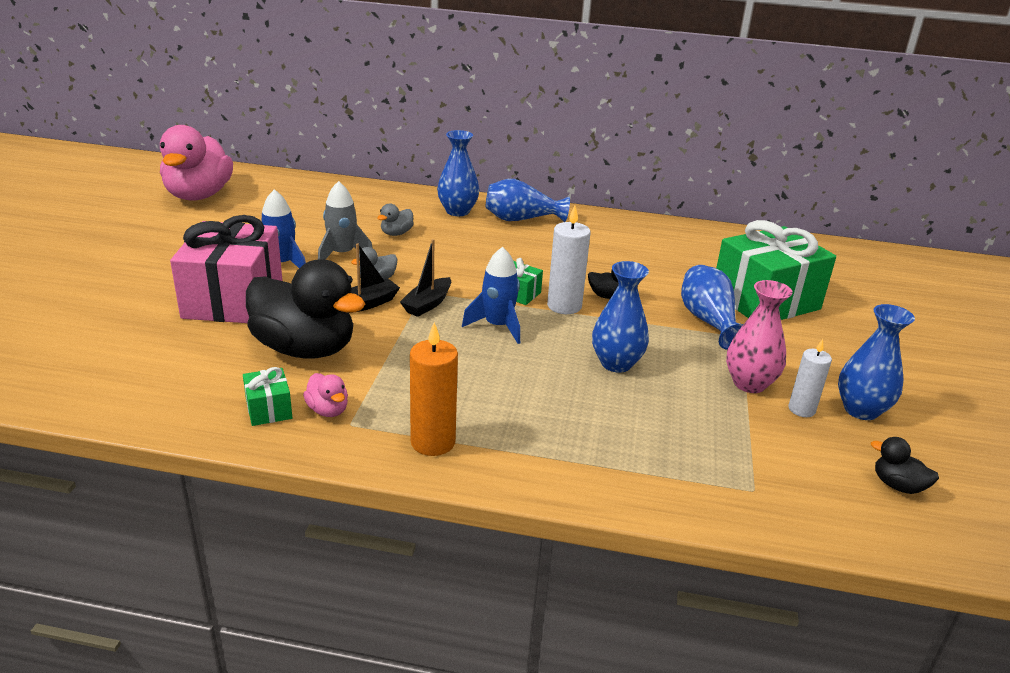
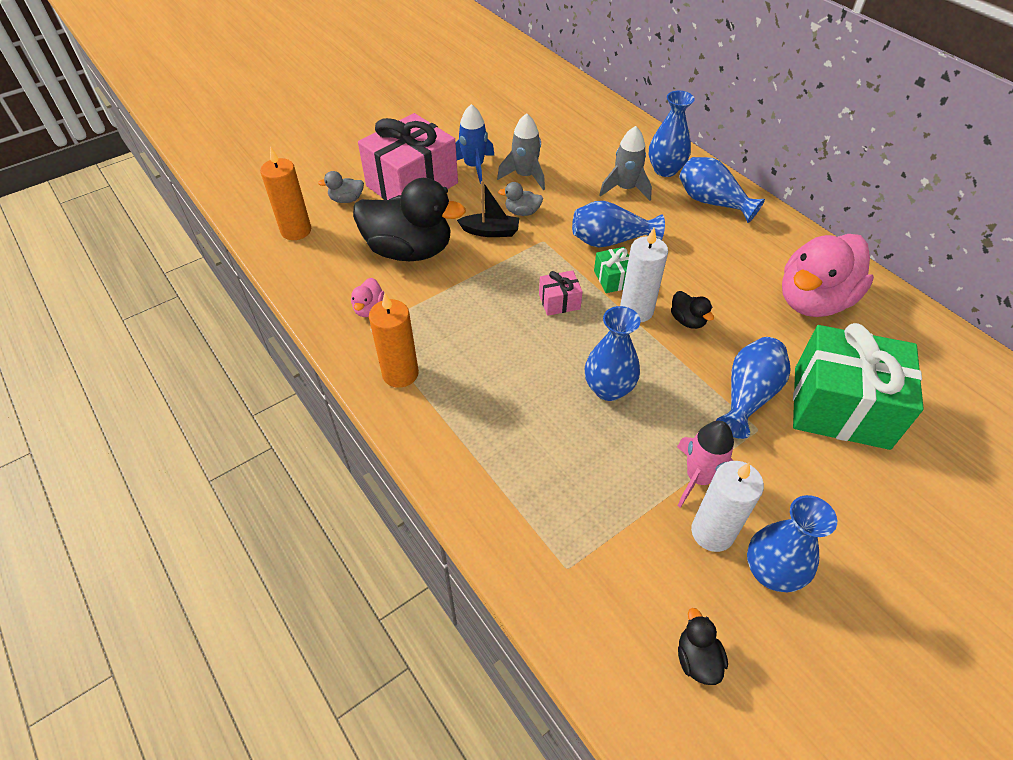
camera: 45 degrees right, 20 degrees up
pink duck [160,125,233,201] -> pink duck moved to [782,234,874,317]
green gift [243,367,292,426] -> none
black duck [246,259,365,359] -> black duck turned 60 degrees counterclockwise [353,178,466,261]
grey duck [378,203,414,236] -> grey duck moved to [318,171,364,203]
black boat [400,239,451,317] -> none
blue rocket [462,247,520,344] -> pink gift [539,270,583,316]
pink vase [726,280,793,393] -> pink rocket [677,421,734,508]
white candle [788,339,832,417] -> white candle [691,461,764,552], size x1.53
none -> orange candle [260,146,311,240]
none -> blue vase [572,201,665,247]
none -> grey rocket [599,126,652,201]

